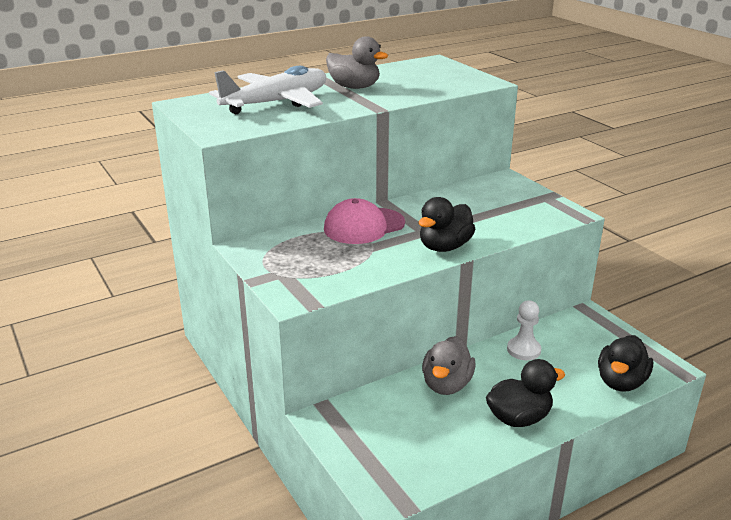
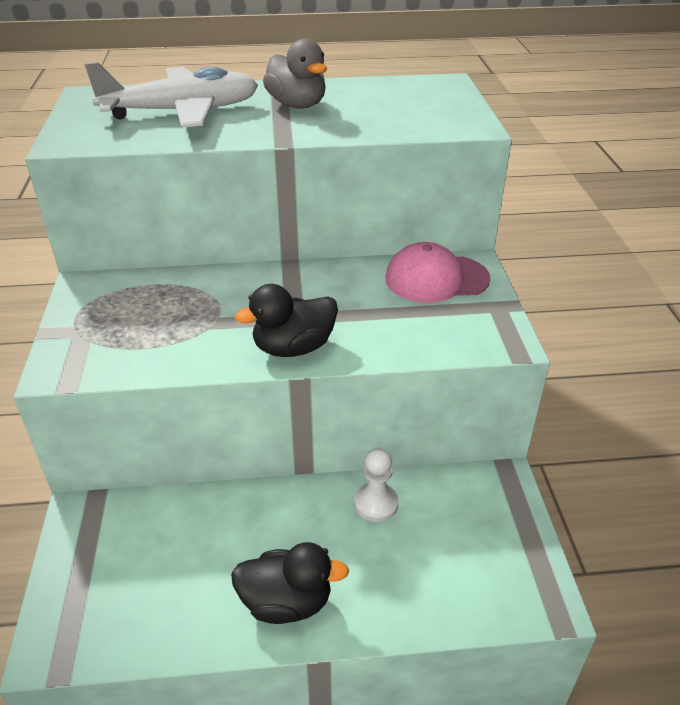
camera: 25 degrees right, 10 degrees up
pink cap [324,198,405,244] -> pink cap moved to [385,242,491,303]
grey duck [422,336,476,395] -> none
black duck [598,335,653,392] -> none

